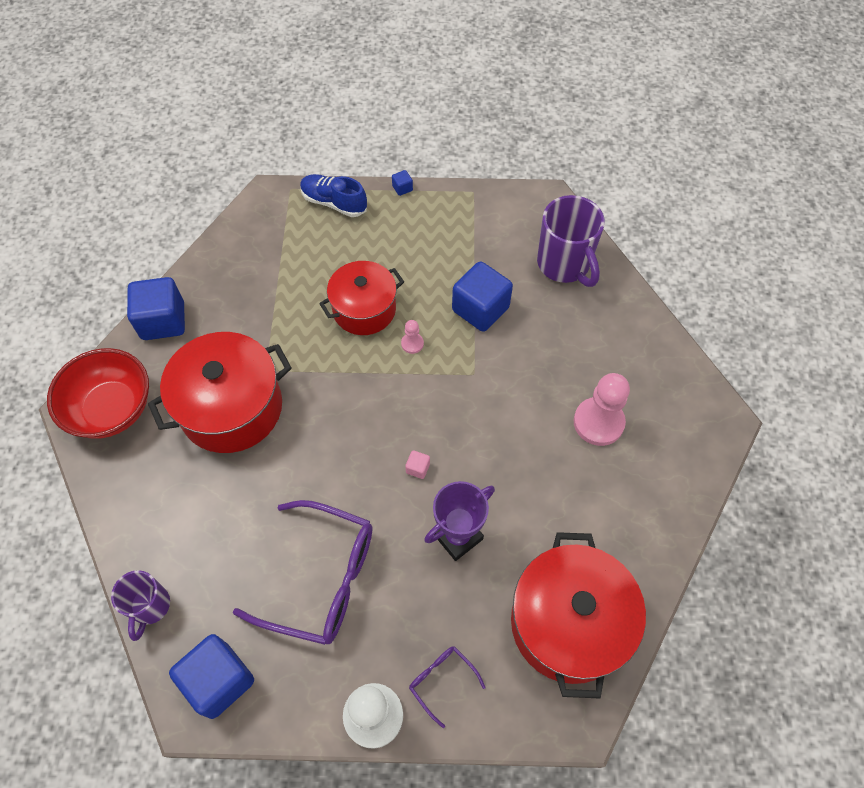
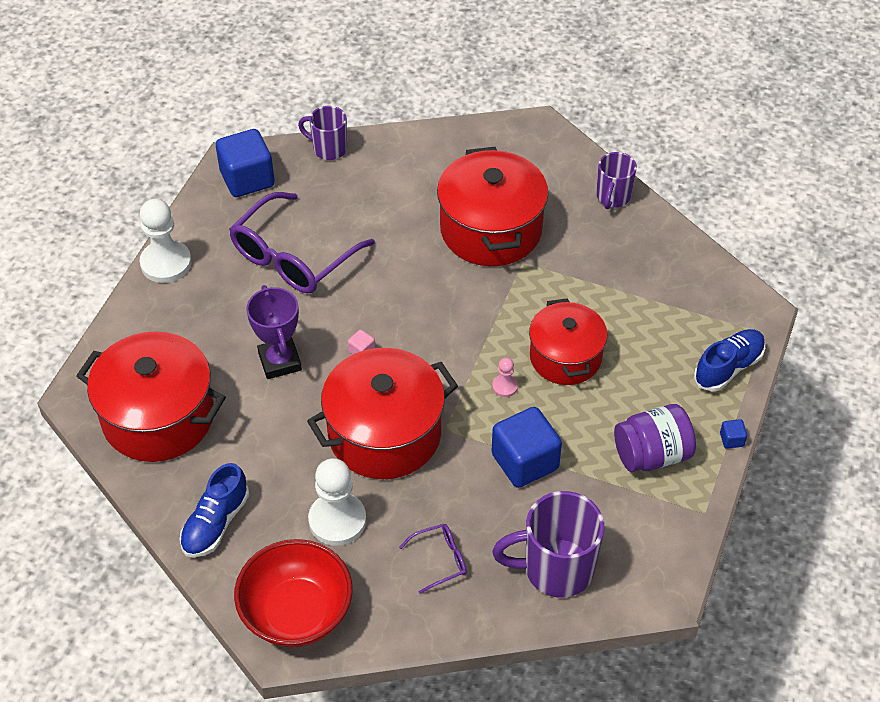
camera: 110 degrees right, 10 degrees down
red bowl [47,348,149,439] -> red bowl moved to [234,539,353,647]
blue cube [127,277,185,340] -> purple mug [596,152,637,209]
purple glasses [409,646,486,728] -> purple glasses moved to [399,524,467,594]
pink pawn [574,373,630,446] -> white pawn [308,458,366,546]
none -> blue shoe [180,463,249,557]
none -> red pot [307,348,458,479]
none -> purple jar [614,404,696,472]

